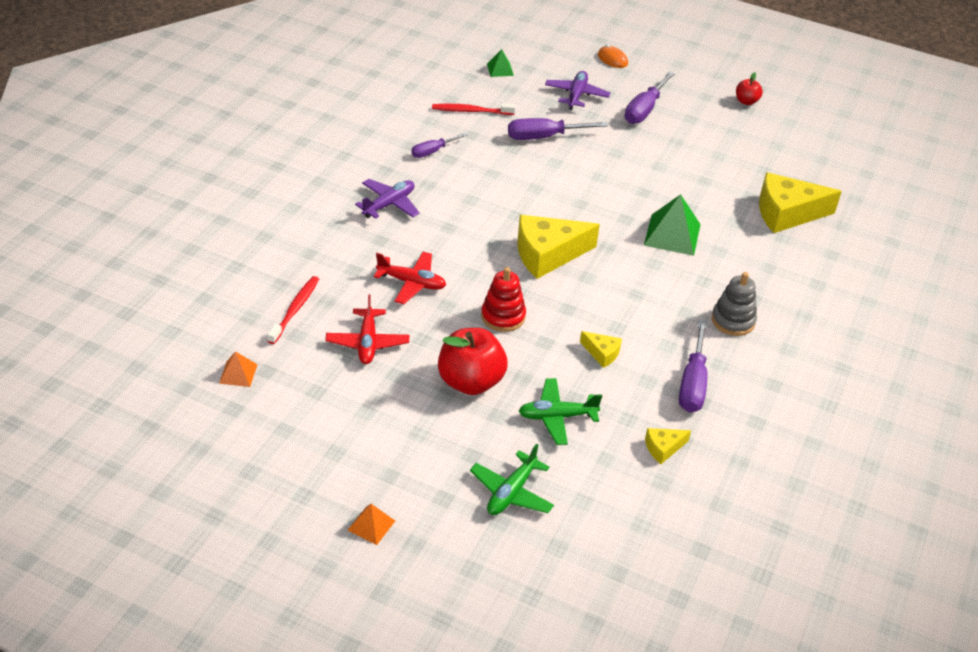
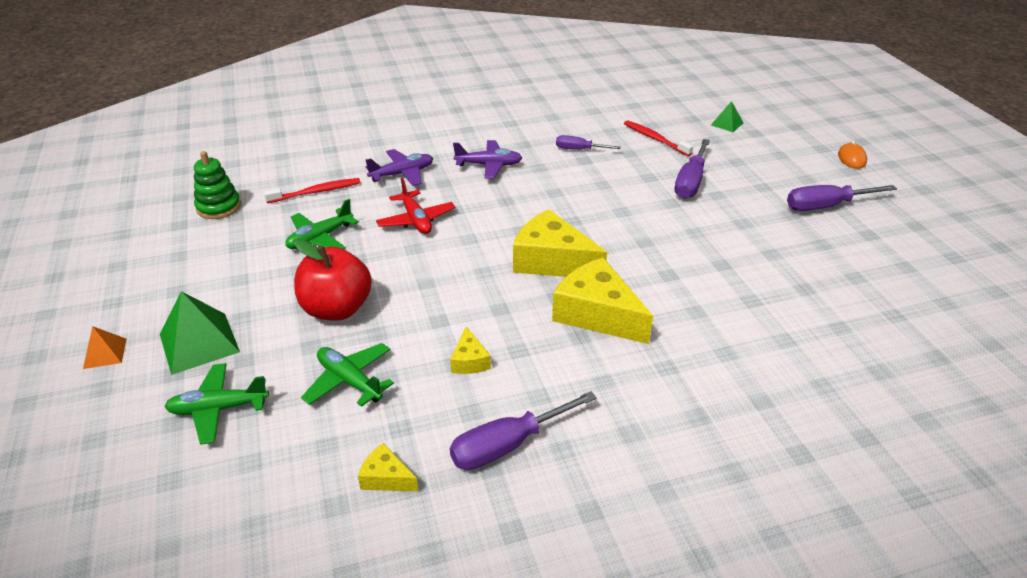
camera: 50 degrees right, 5 degrees down
orange pyramid [219,351,258,387] -> green stacking toy [194,151,241,219]
red plane [325,294,409,364] -> green plane [285,199,359,249]
red stacking toy [481,267,526,332] -> none
purple screwdriver [508,118,608,140] -> purple screwdriver turned 105 degrees counterclockwise [674,139,710,199]
purple plane [545,71,610,110] -> purple plane moved to [366,149,433,186]
green pyramid [644,194,701,256] -> green pyramid moved to [160,291,240,375]
grey stacking toy [711,272,757,336] -> none
red apple [736,72,763,105] -> none
yellow cheese [759,172,842,233] -> yellow cheese moved to [552,257,653,344]

